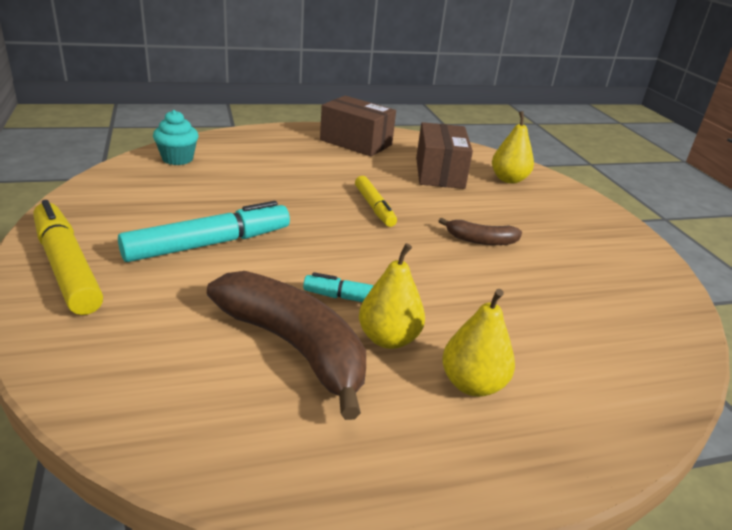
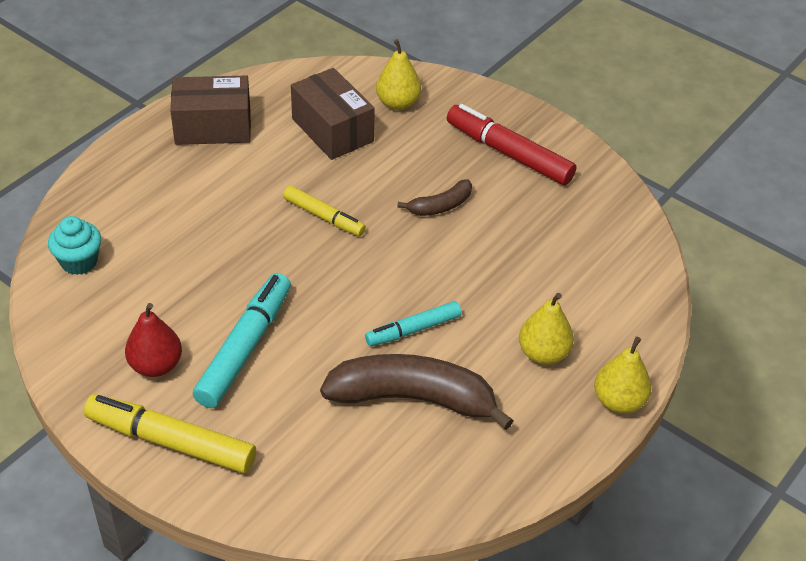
camera: 35 degrees left, 15 degrees up
yellow pear [359,243,425,349] -> yellow pear moved to [594,337,652,414]
none -> red pear [125,303,182,377]
none -> red marker [447,104,577,185]

